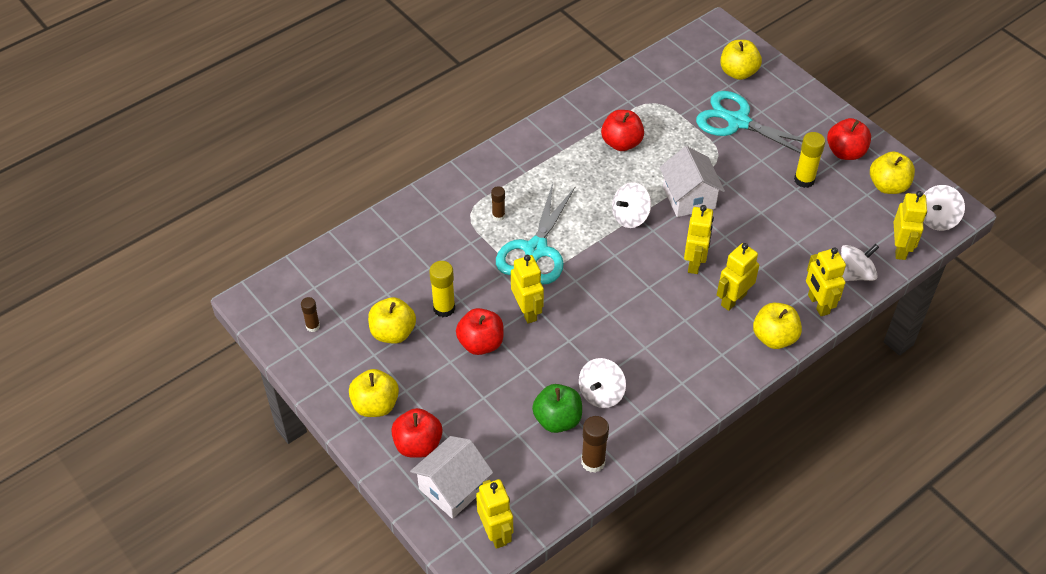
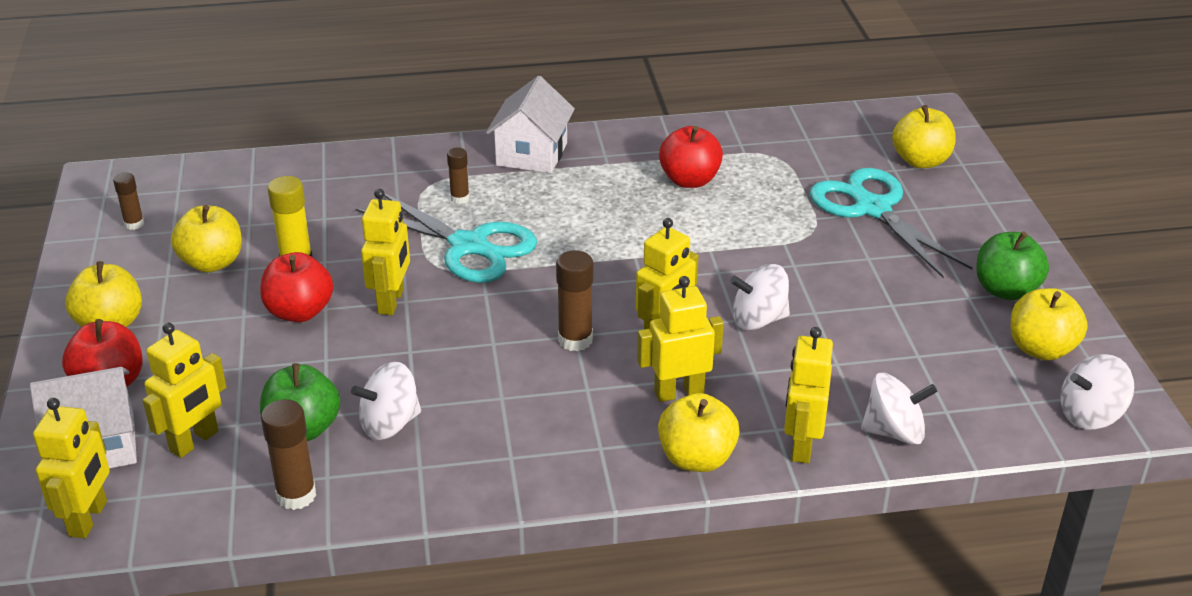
camera: 30 degrees right, 15 degrees down
turquoise scissors [496,183,575,285] -> turquoise scissors turned 105 degrees counterclockwise [356,194,537,283]
white spinning top [612,182,651,228] -> white spinning top moved to [730,264,790,330]
white house [659,146,725,217] -> white house moved to [486,76,575,173]
yellow glue stick [794,132,825,188] -> none
red apple [827,118,871,160] -> green apple [976,231,1049,300]
yellow robot [894,191,927,260] -> yellow robot moved to [143,323,227,458]
none -> brown glue stick [556,250,593,351]

